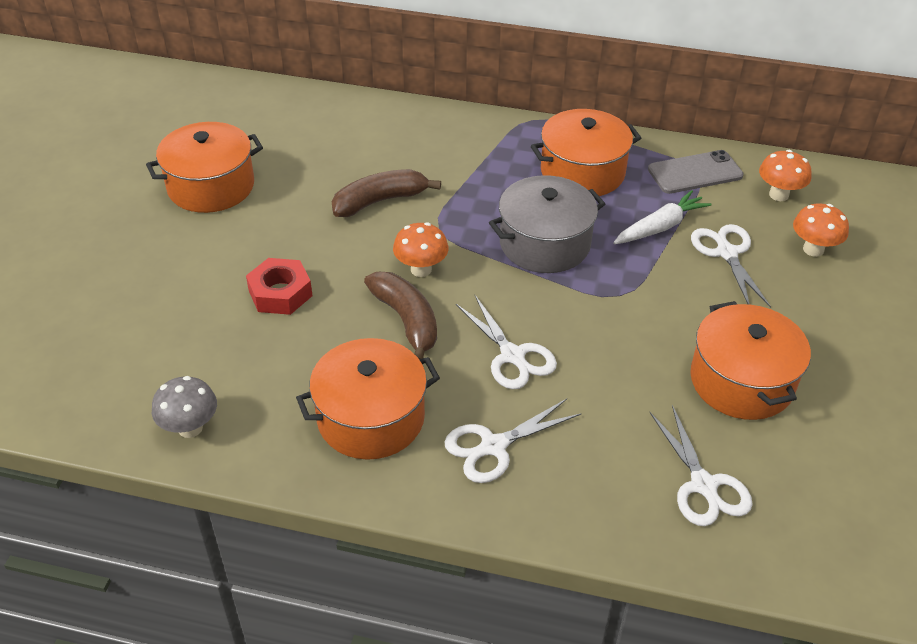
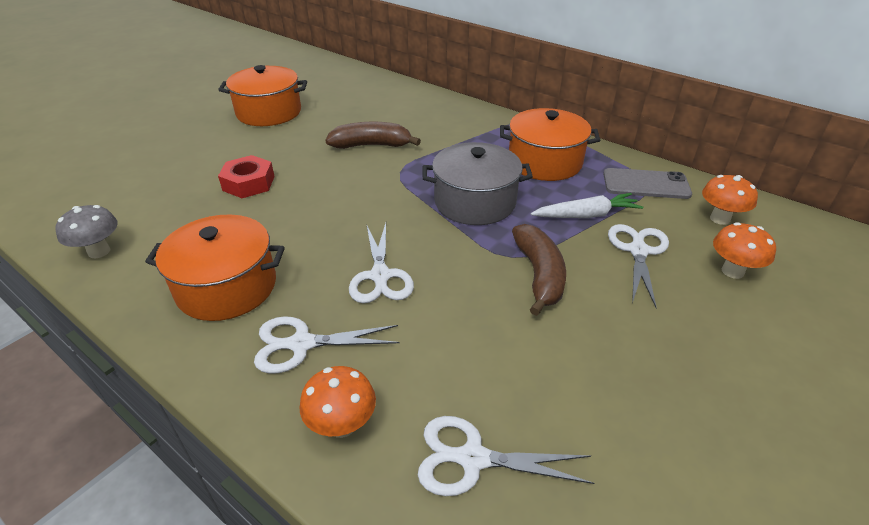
camera: 25 degrees right, 5 degrees down
brown banana [364,272,437,359] -> brown banana moved to [512,224,566,316]
orange mushroom [393,222,448,277] -> orange mushroom moved to [299,366,376,438]
white scissors [649,405,753,526] -> white scissors turned 90 degrees clockwise [418,416,595,496]
orange pot [690,301,811,420] -> none

